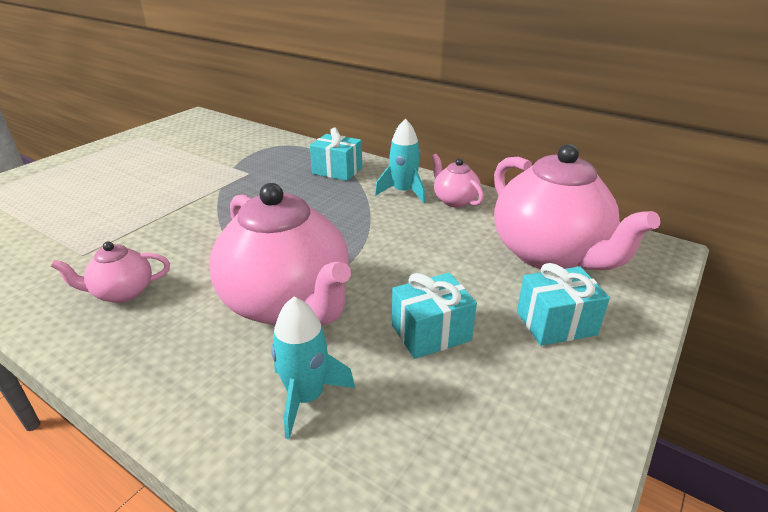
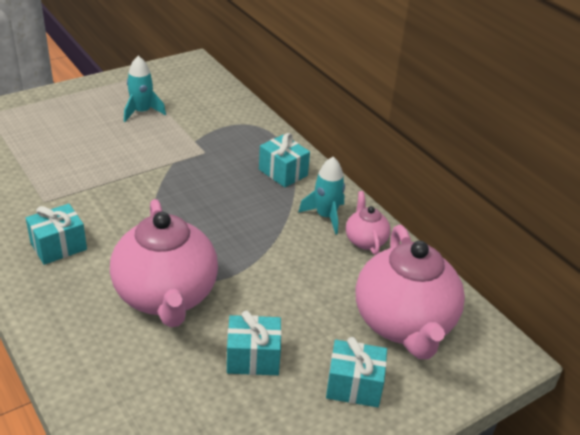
camera: 20 degrees right, 5 degrees up
pink teapot [50,241,170,303] -> turquoise gift [26,204,87,265]
turquoise rocket [271,297,355,439] -> turquoise rocket moved to [124,56,166,122]

